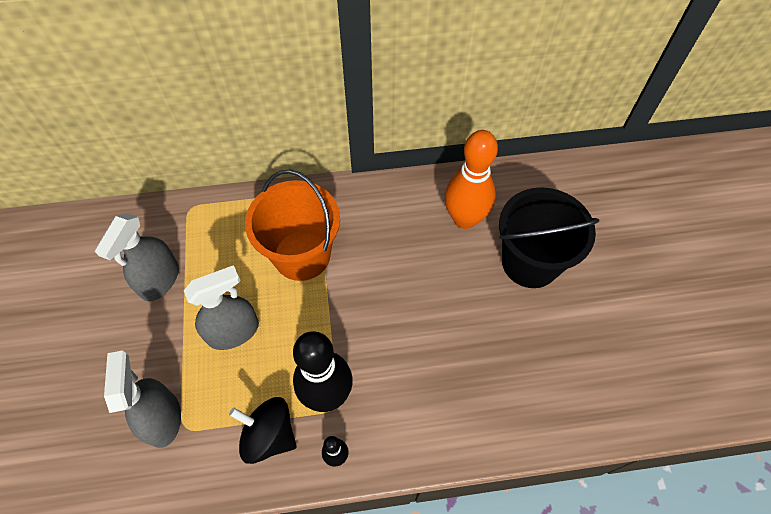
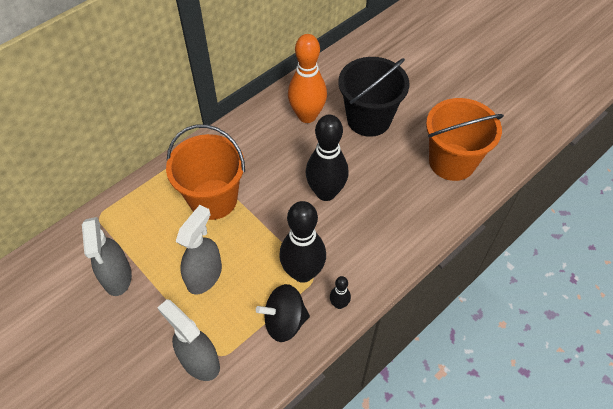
camera: 35 degrees left, 5 degrees down
none -> black bowling pin [306,115,349,201]
none -> orange bucket [426,98,504,181]

